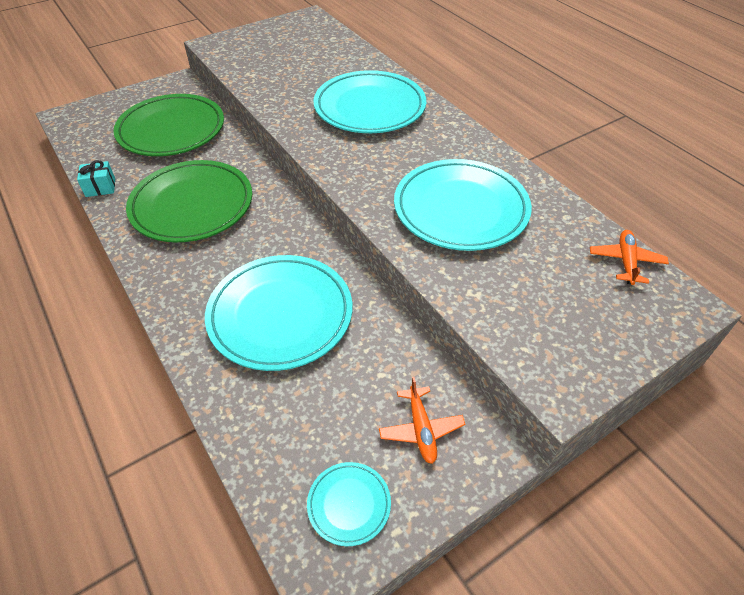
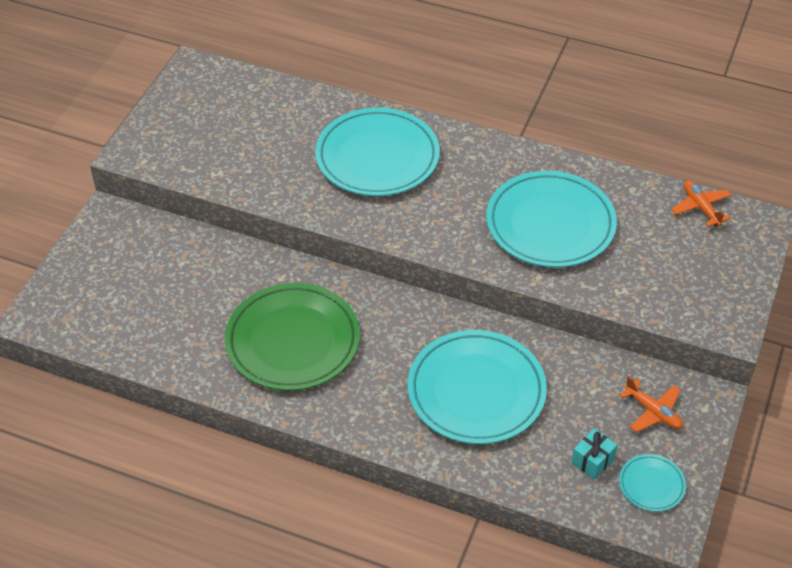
camera: 35 degrees left, 0 degrees up
turquoise gift [77,160,115,197] -> turquoise gift moved to [571,429,617,480]
green plate [114,94,224,156] -> none

